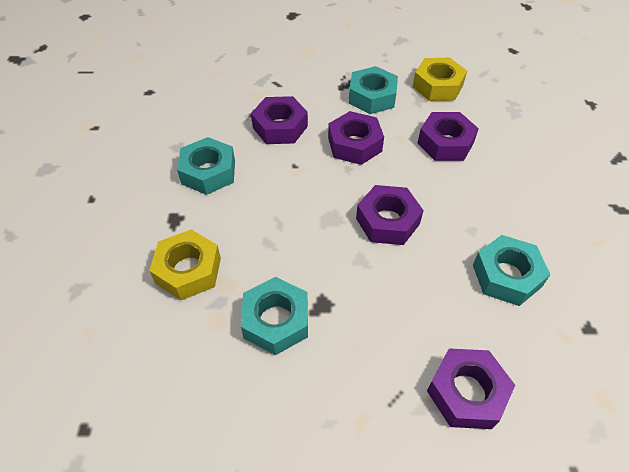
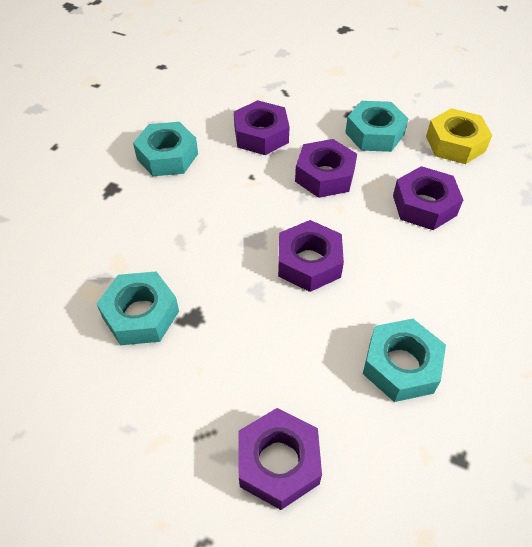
camera: 25 degrees right, 0 degrees up
yellow nut [149,230,221,300] -> none

